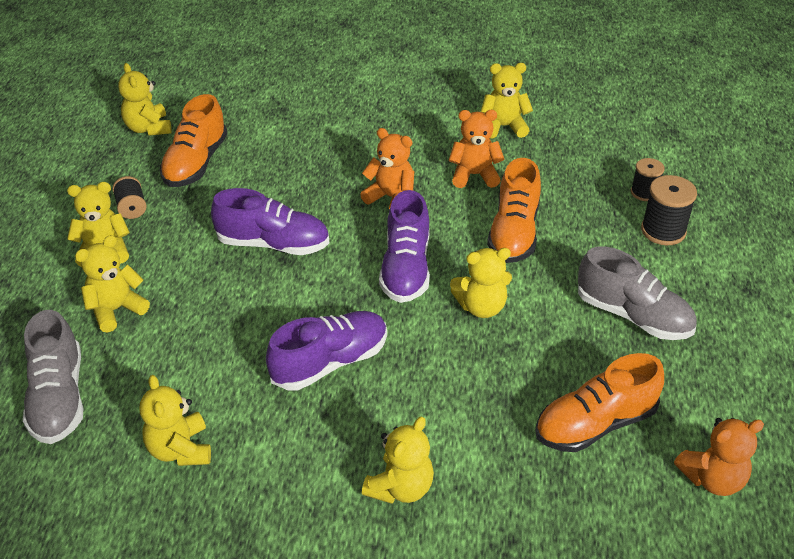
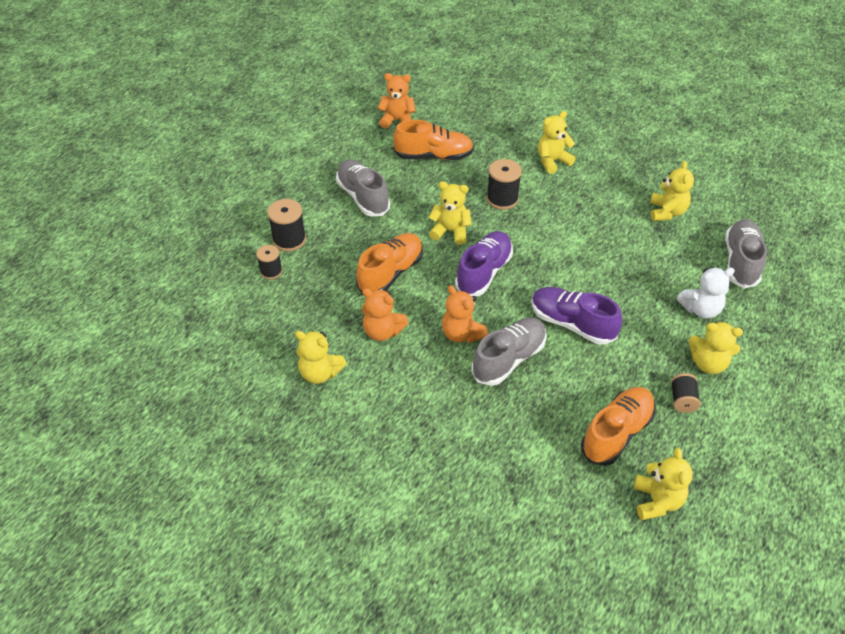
camera: 155 degrees left, 5 degrees up
yellow teddy bear [75,235,150,333] -> white teddy bear [677,268,735,319]
purple shoe [266,311,387,390] -> none
none -> grey shoe [471,317,547,386]
none -> black spool [487,159,522,210]

